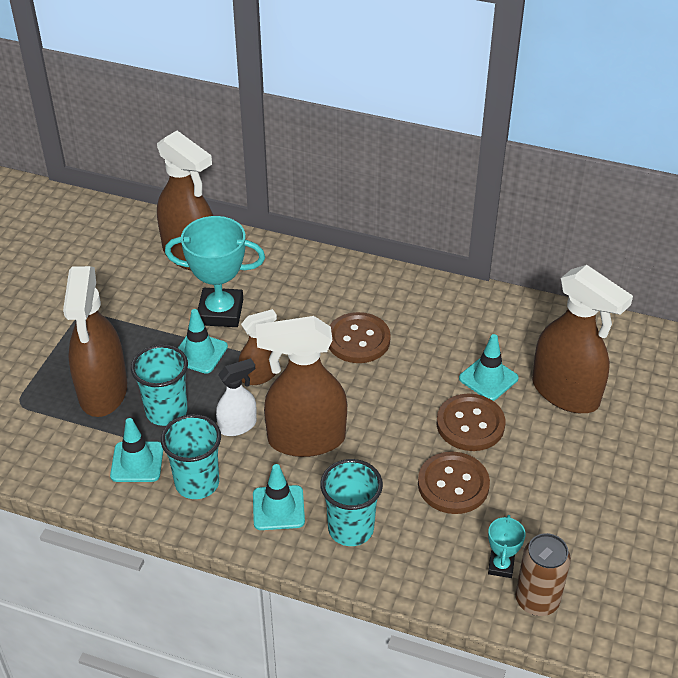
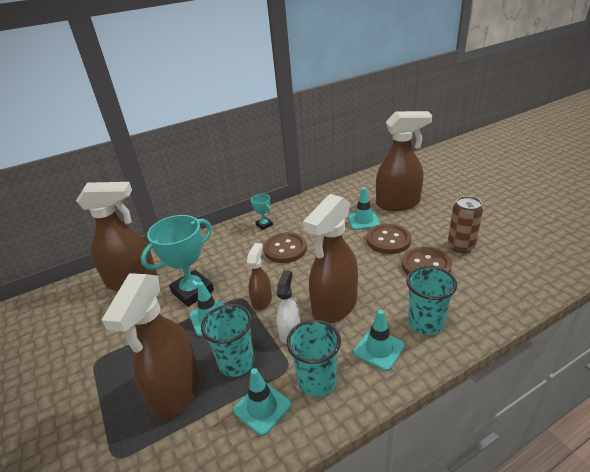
camera: 45 degrees left, 10 degrees down
brown spray bottle [63,266,127,417] -> brown spray bottle turned 60 degrees clockwise [101,273,200,420]
turquoise trophy [488,515,526,578] -> turquoise trophy moved to [251,194,273,230]
brown can [515,533,571,616] -> brown can moved to [448,196,483,253]

